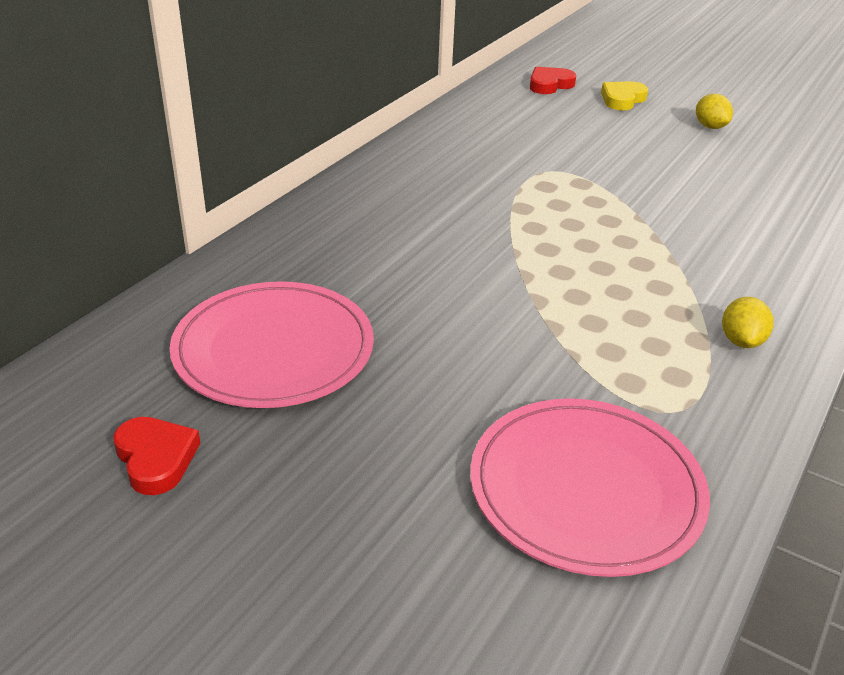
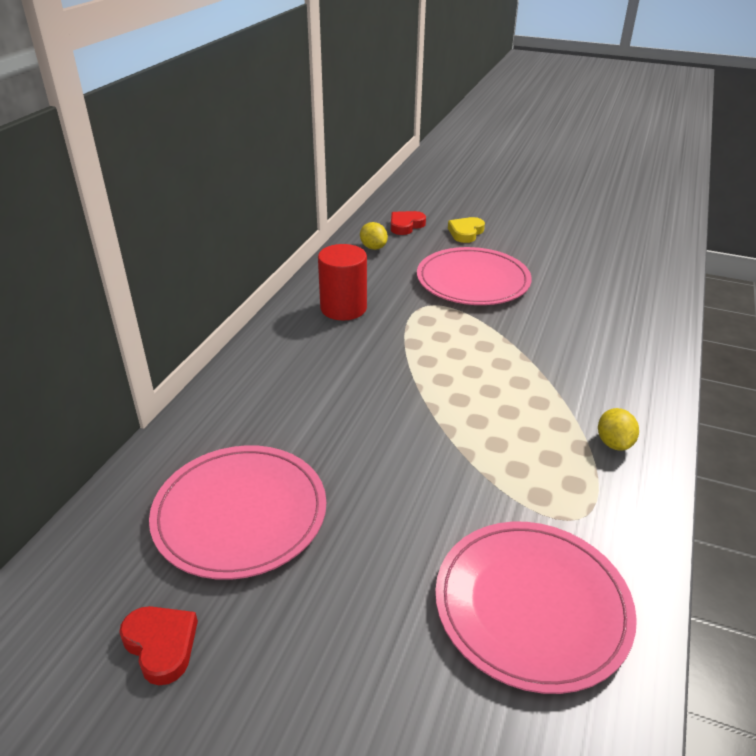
camera: 10 degrees left, 0 degrees up
yellow lemon [696,94,733,129] -> yellow lemon moved to [360,222,388,250]
none -> red cylinder [318,244,367,320]
none -> pink plate [417,247,532,305]

